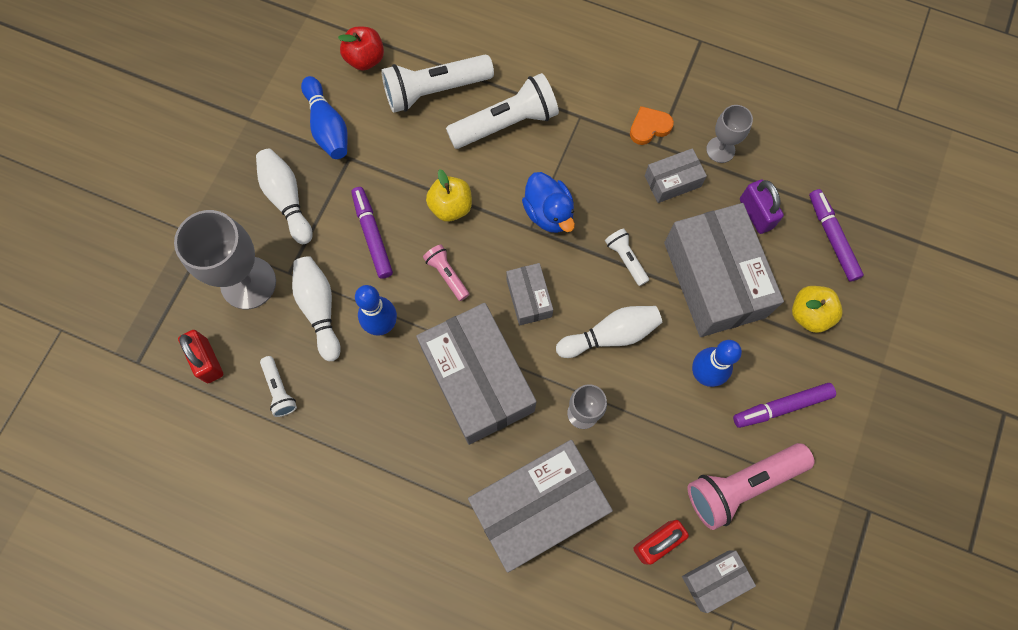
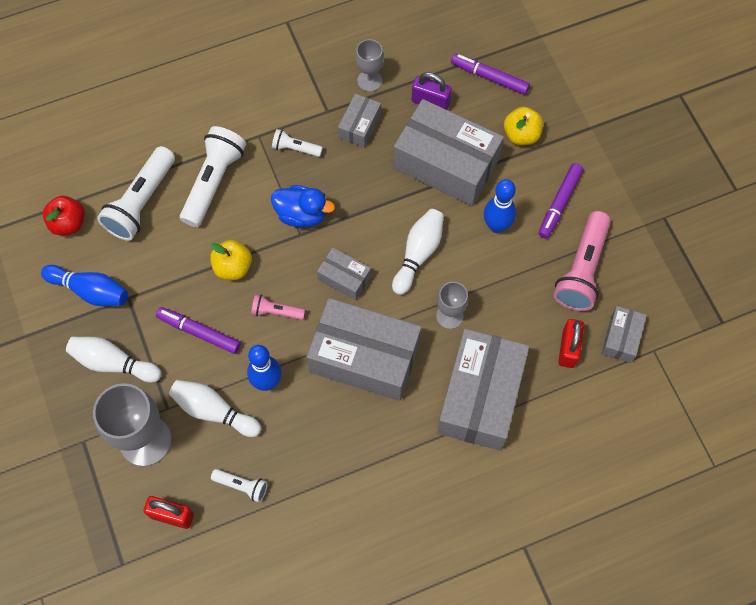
camera: 45 degrees left, 5 degrees down
white flashlight [605,228,649,286] -> white flashlight moved to [272,129,323,157]
orange heart [630,106,674,145] -> none

